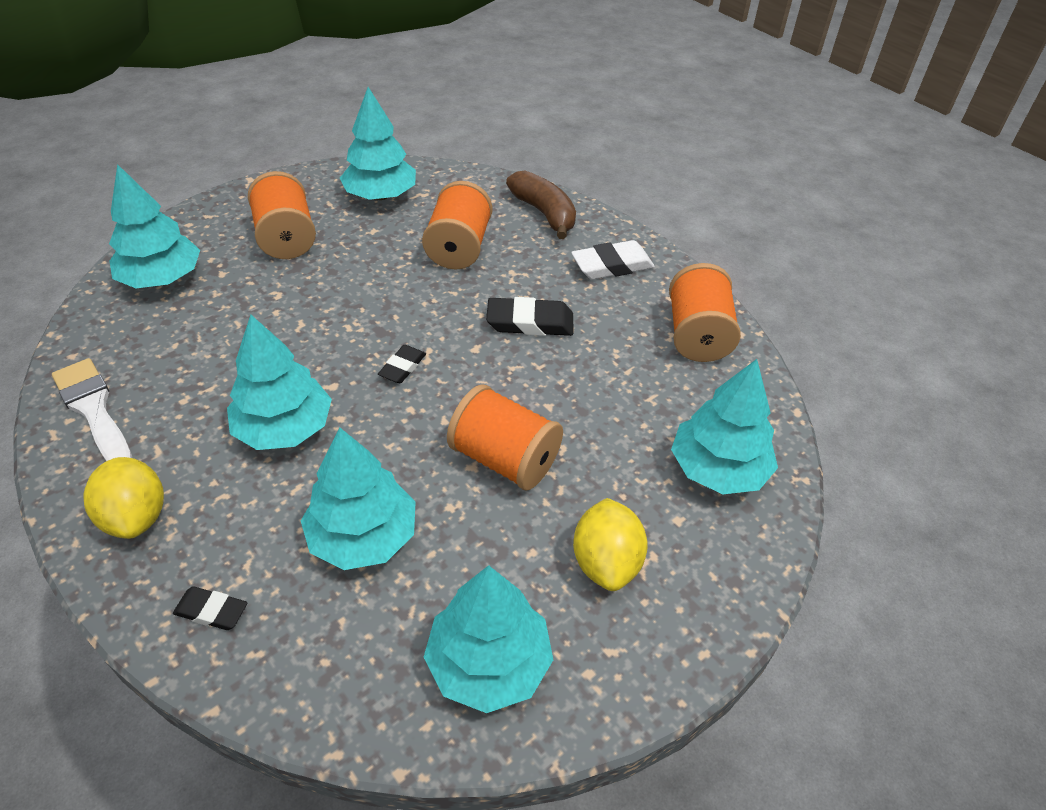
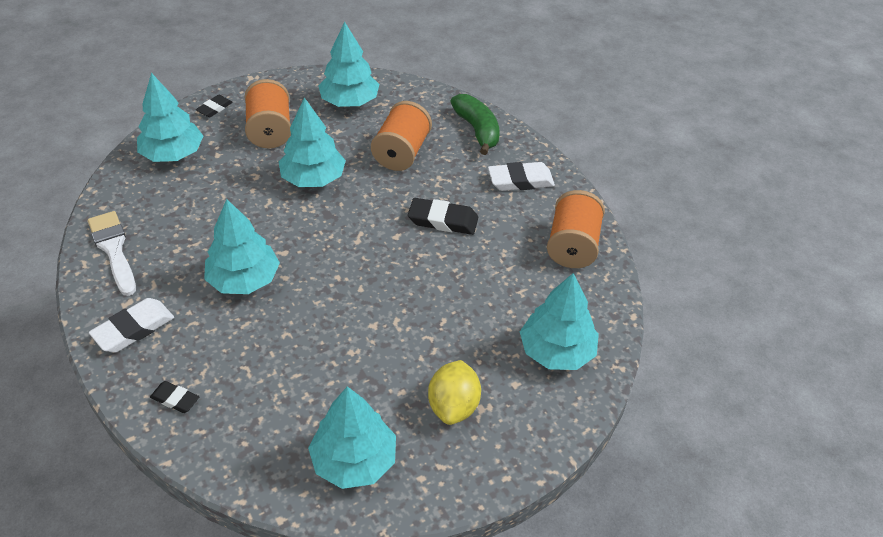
camera: 10 degrees right, 0 degrees up
yellow lemon [83,457,164,539] -> white eraser [89,298,174,353]
turquoise tree [301,427,416,570] -> turquoise tree moved to [279,97,346,187]
black eraser [378,345,426,383] -> black eraser moved to [196,95,233,117]
orange spool [447,385,563,490] -> none
brown banana [506,171,576,239] -> green banana [450,94,500,155]

